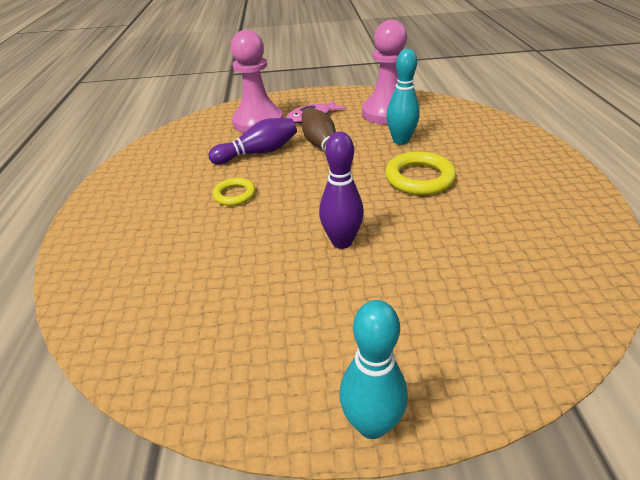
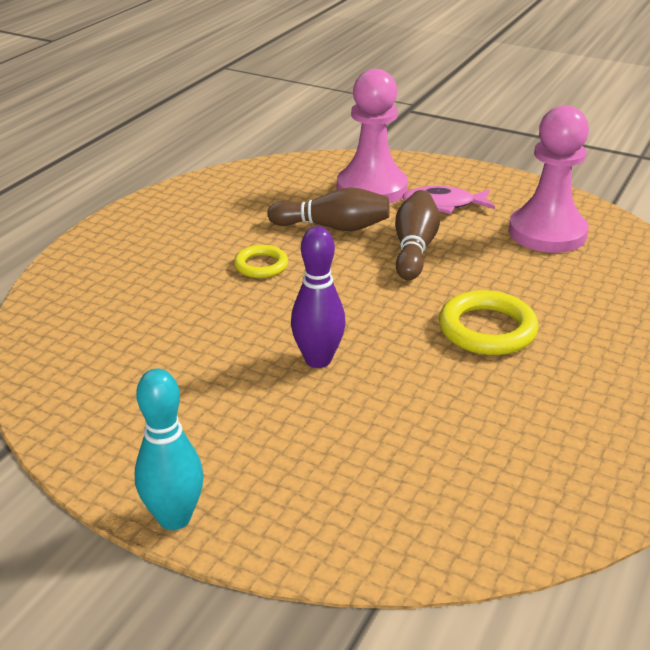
camera: 30 degrees right, 5 degrees down
purple bowling pin [208,118,297,164] -> brown bowling pin [267,187,389,231]
turquoise bowling pin [386,49,420,145] -> none

